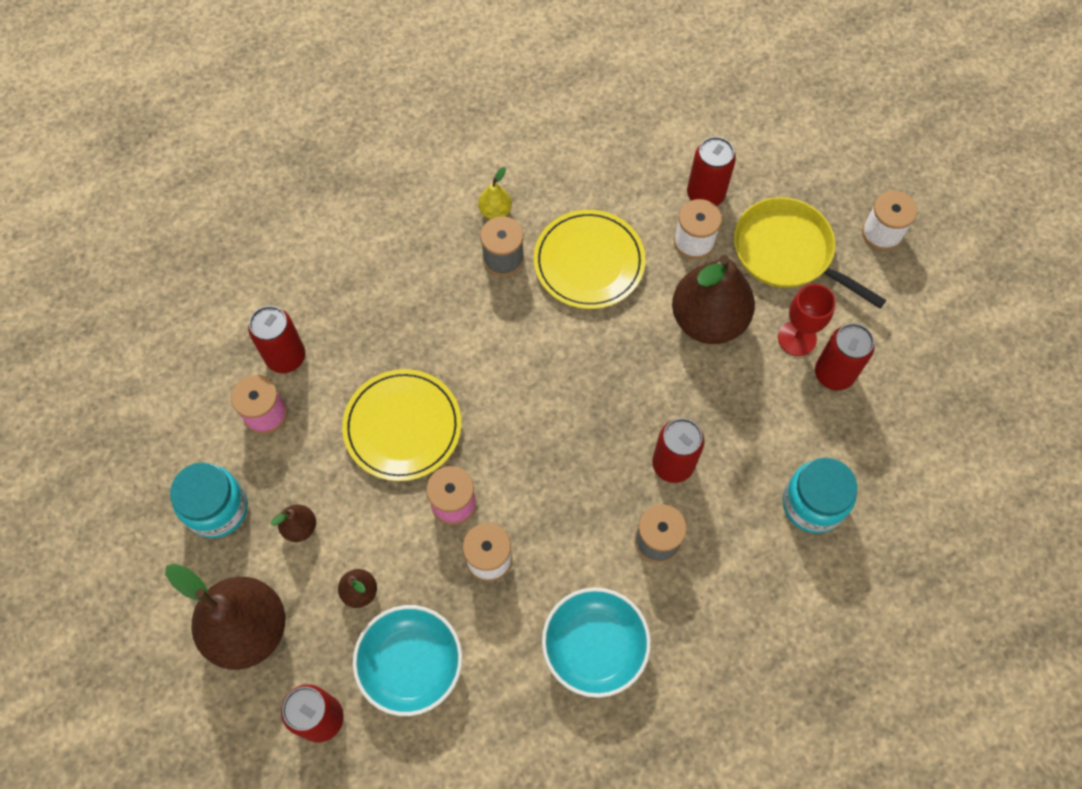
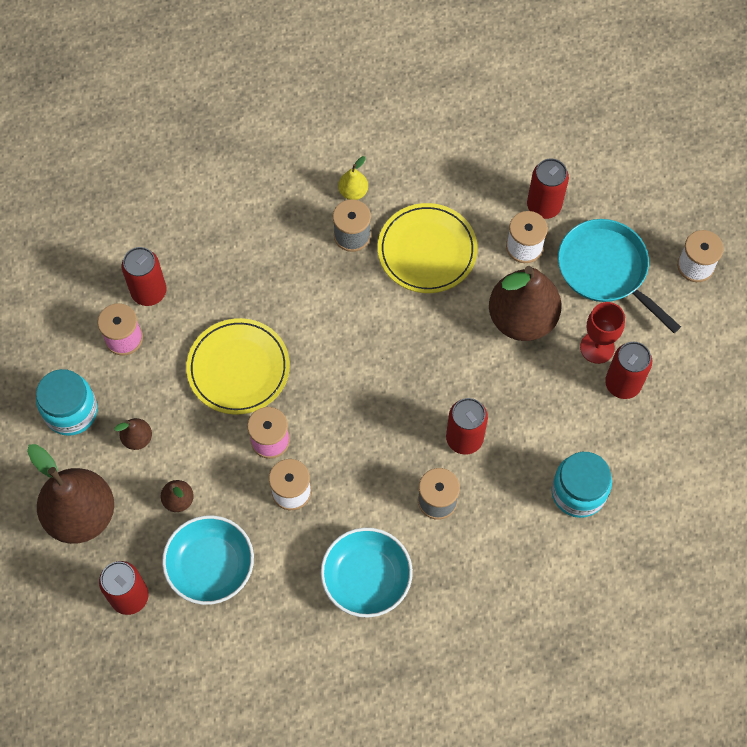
camera: 10 degrees right, 0 degrees up
yellow pan [734,197,886,308] -> turquoise pan [558,219,681,333]

